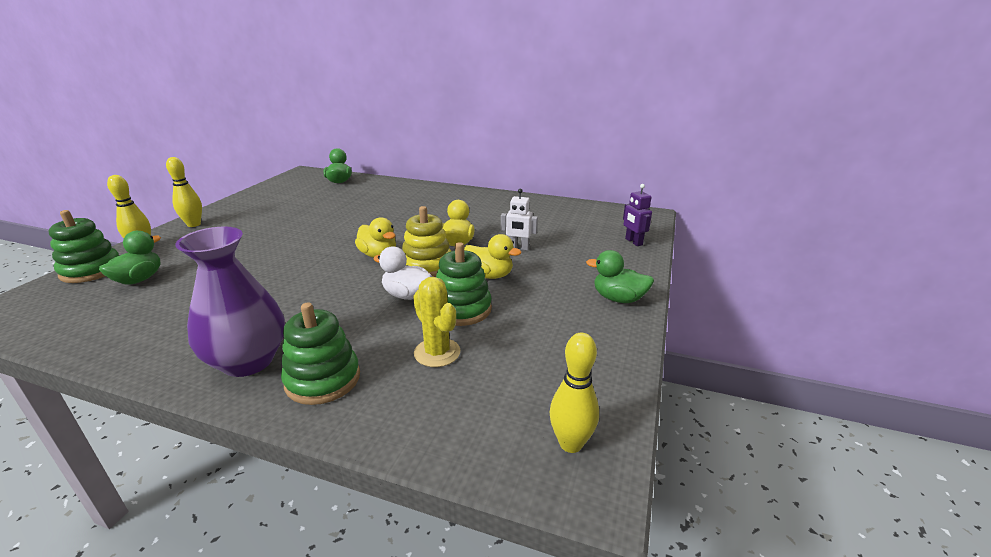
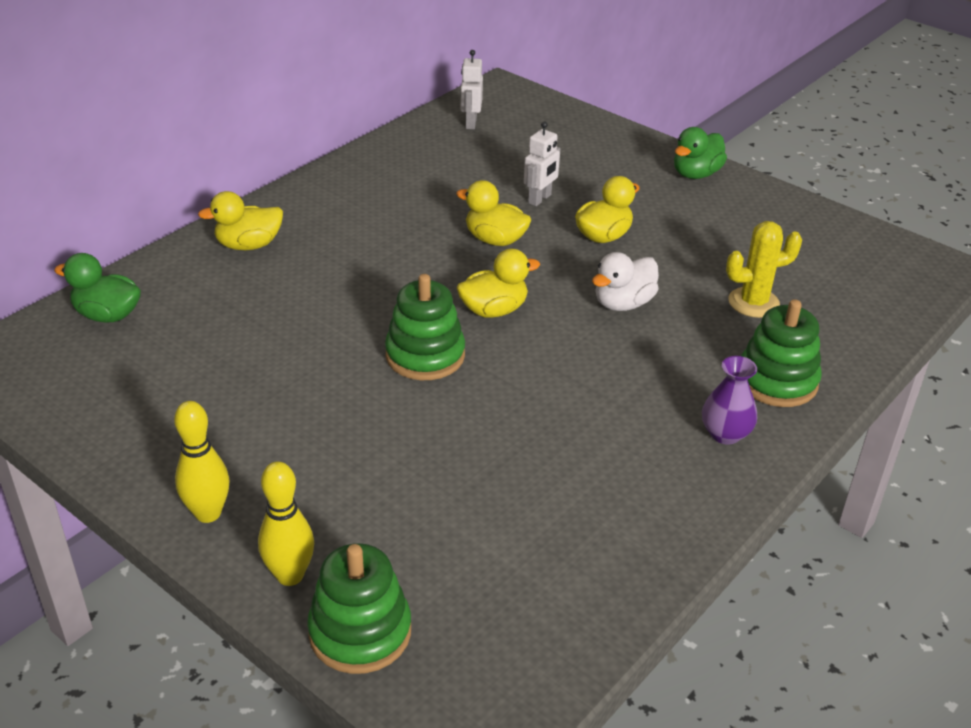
camera: 70 degrees left, 10 degrees up
green duck [99,231,161,284] -> none
purple vase [175,227,285,377] -> purple vase [702,356,757,445], size x0.53
yellow stacking toy [402,206,451,277] -> none
green stacking toy [436,242,492,326] -> green stacking toy moved to [385,274,465,380]
yellow bowling pin [550,333,599,453] -> none
purple robot [623,184,652,246] -> none
none -> yellow duck [198,191,283,250]
none -> white robot [460,50,483,129]

